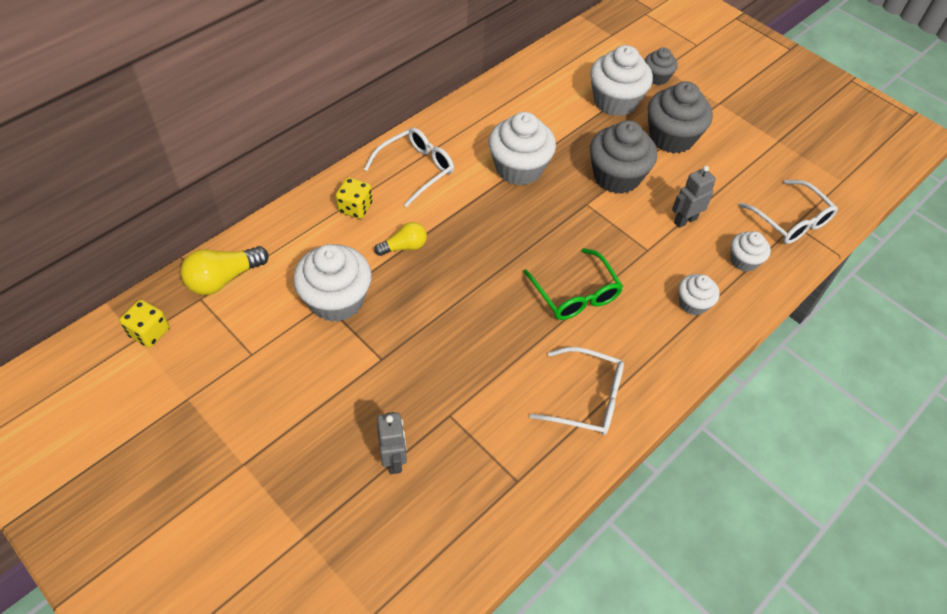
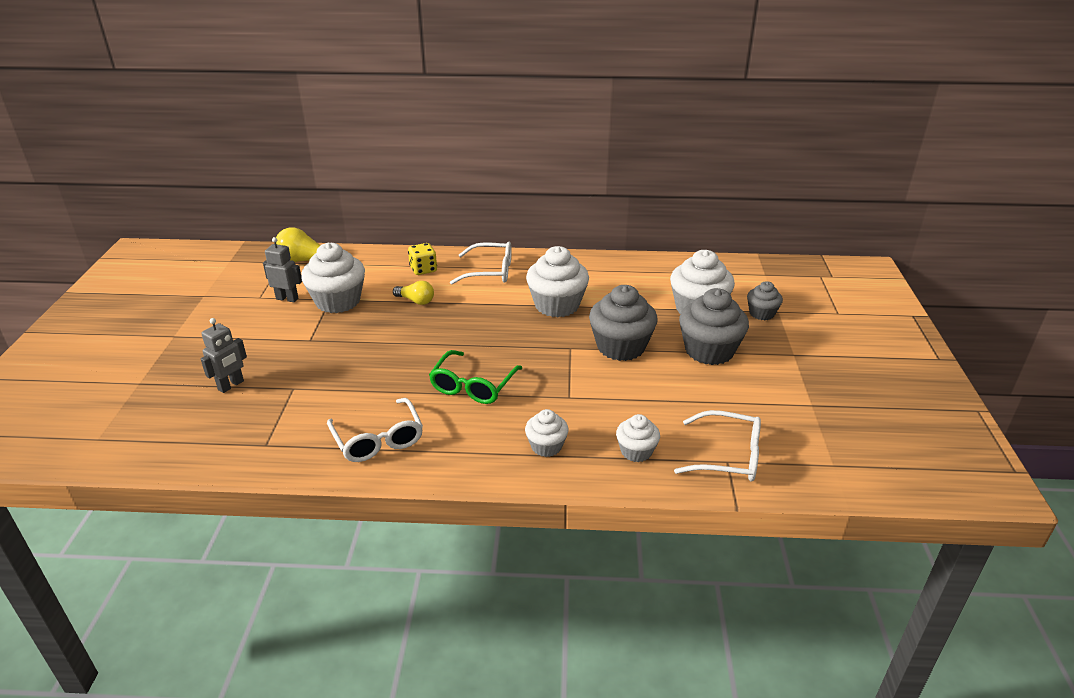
camera: 50 degrees right, 20 degrees down
yellow dice [119,300,170,347] -> none
grey robot [672,166,716,228] -> grey robot moved to [263,237,302,302]
white glasses [739,180,838,244] -> white glasses turned 90 degrees counterclockwise [674,410,761,482]

